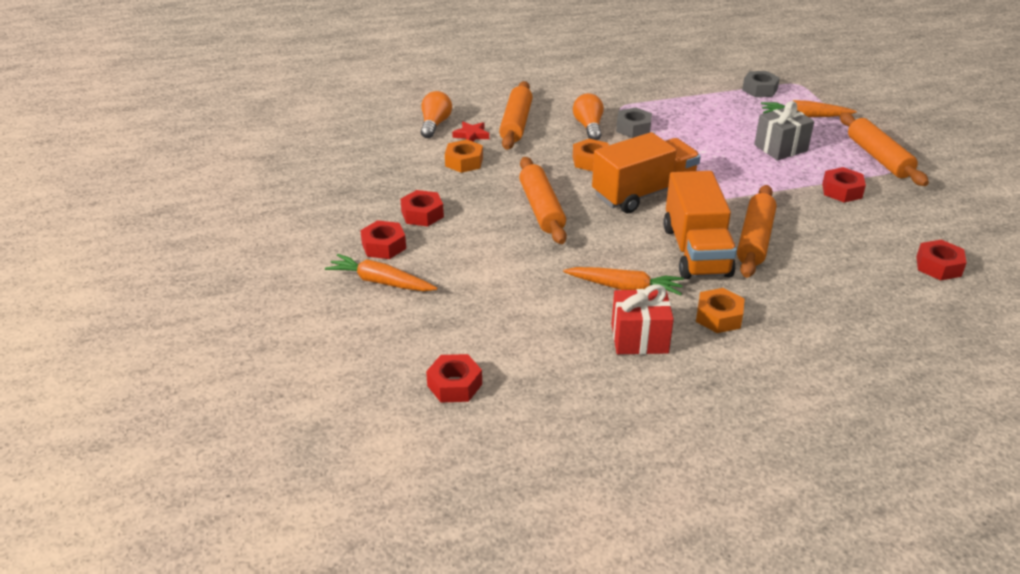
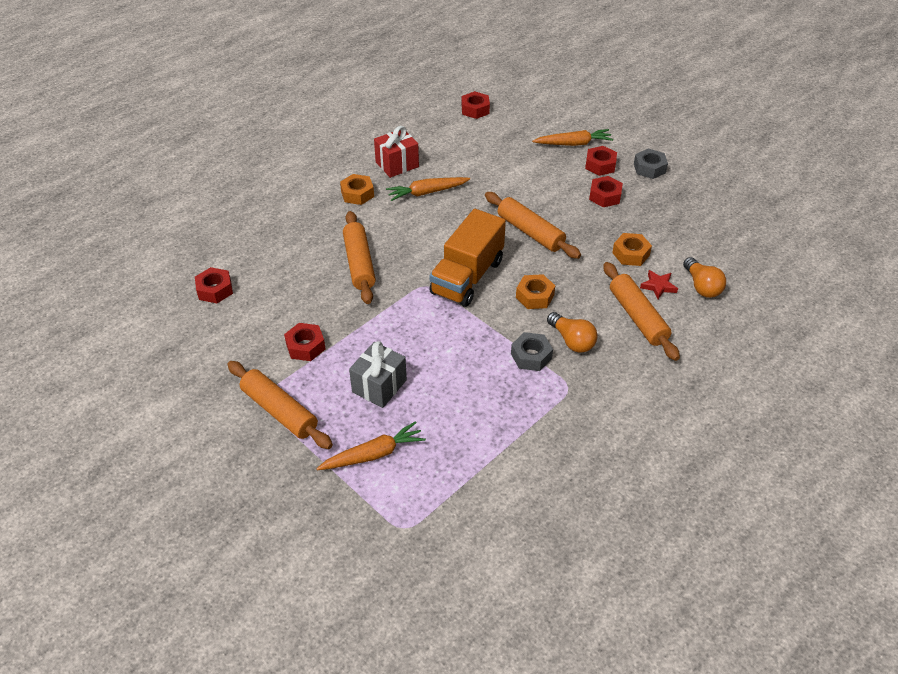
camera: 150 degrees right, 10 degrees up
orange truck [663,171,737,279] -> none
grey nut [742,71,780,97] -> grey nut moved to [634,149,668,179]

